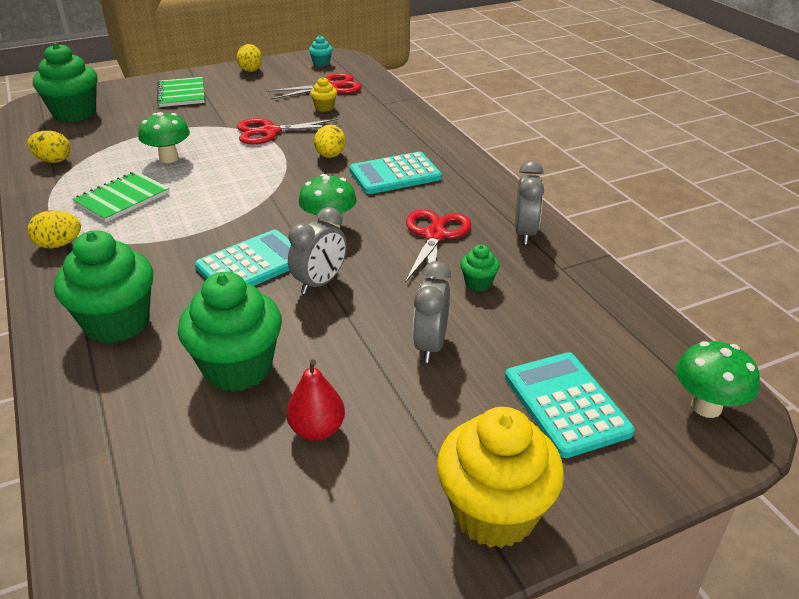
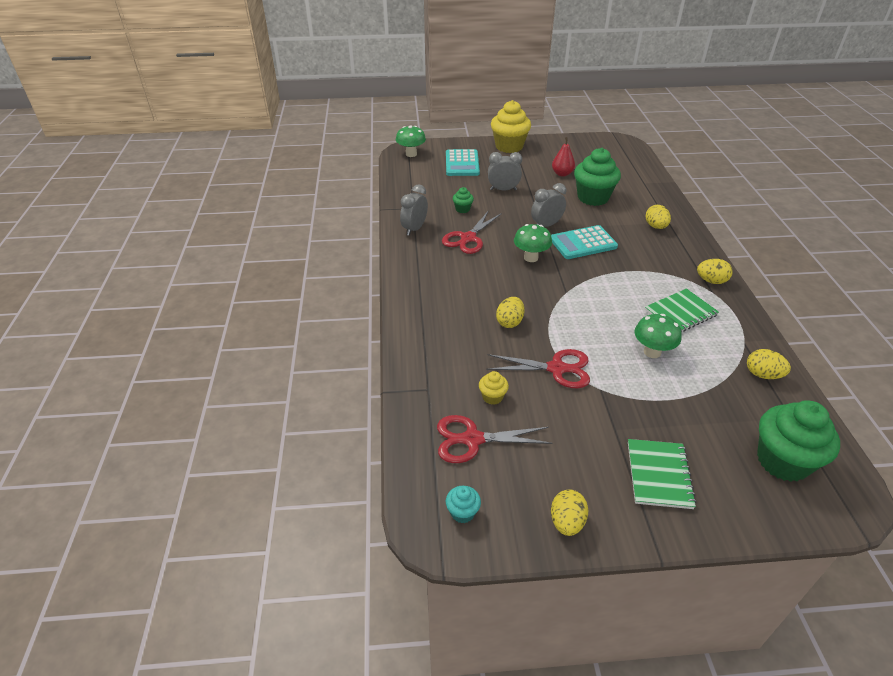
camera: 160 degrees left, 5 degrees up
green cupcake [54,230,153,343] -> yellow egg [646,205,671,229]
turquoise calculator [349,152,442,194] -> none
grey clock [413,261,451,363] -> grey clock turned 120 degrees counterclockwise [488,152,522,191]

